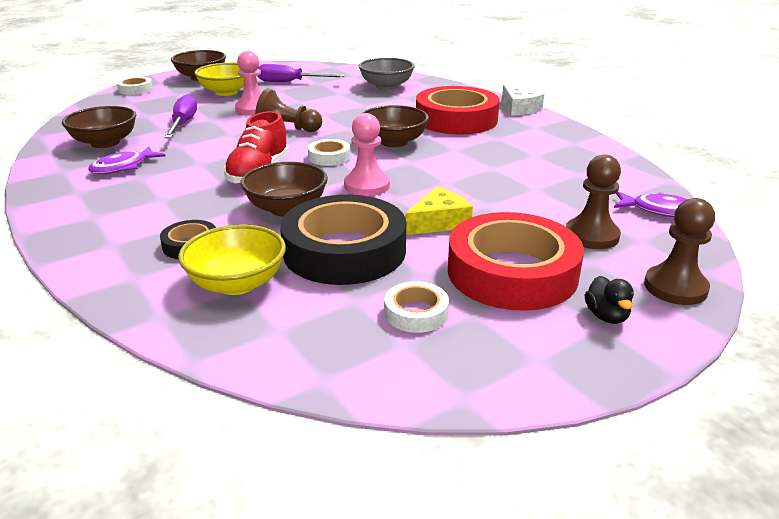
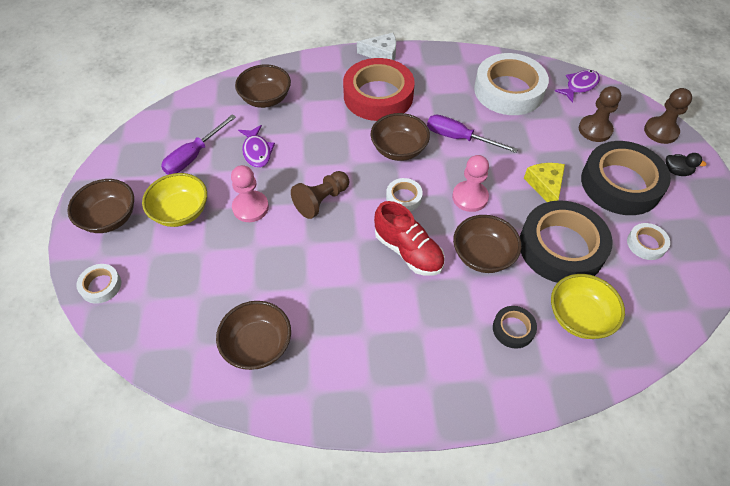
camera: 60 degrees left, 25 degrees up
purple fish [88,147,166,174] -> purple fish moved to [238,125,275,168]
purple screwdriver [164,94,197,138] -> purple screwdriver moved to [427,115,518,153]
grey bowl [359,58,415,90] -> brown bowl [235,65,291,108]
red tape [448,212,584,311] -> black tape [581,141,671,215]
none -> white tape [474,53,549,115]

